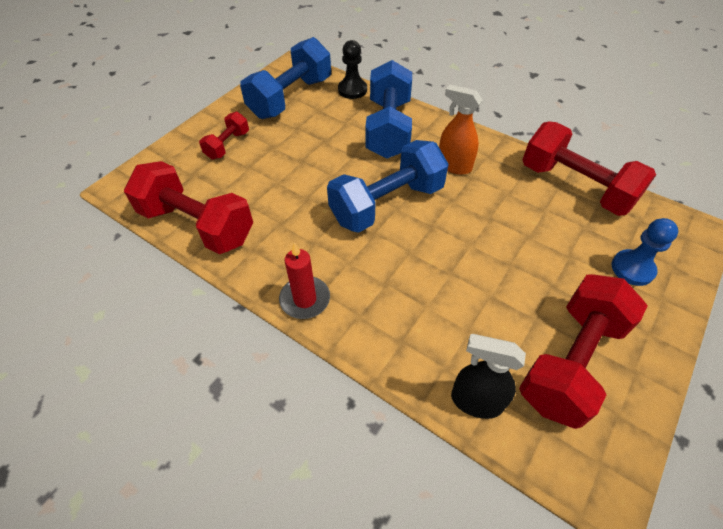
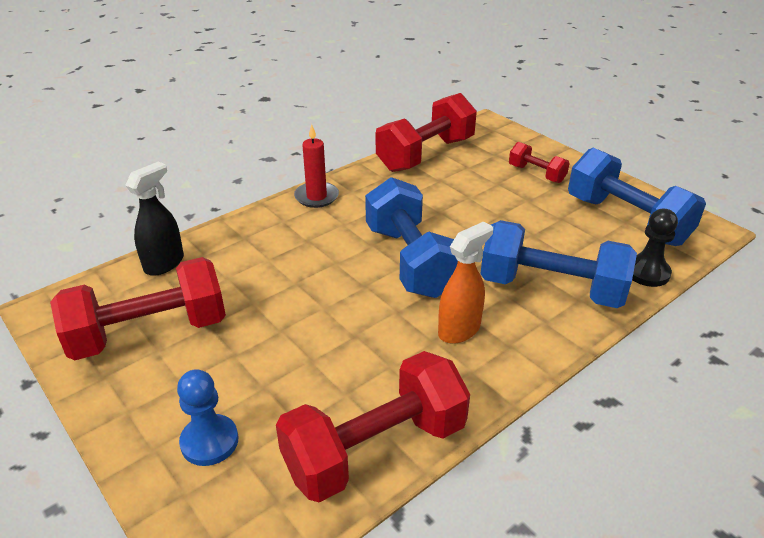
camera: 105 degrees right, 15 degrees down
red dumbbell [519,274,648,429] -> red dumbbell turned 75 degrees counterclockwise [50,257,226,360]

